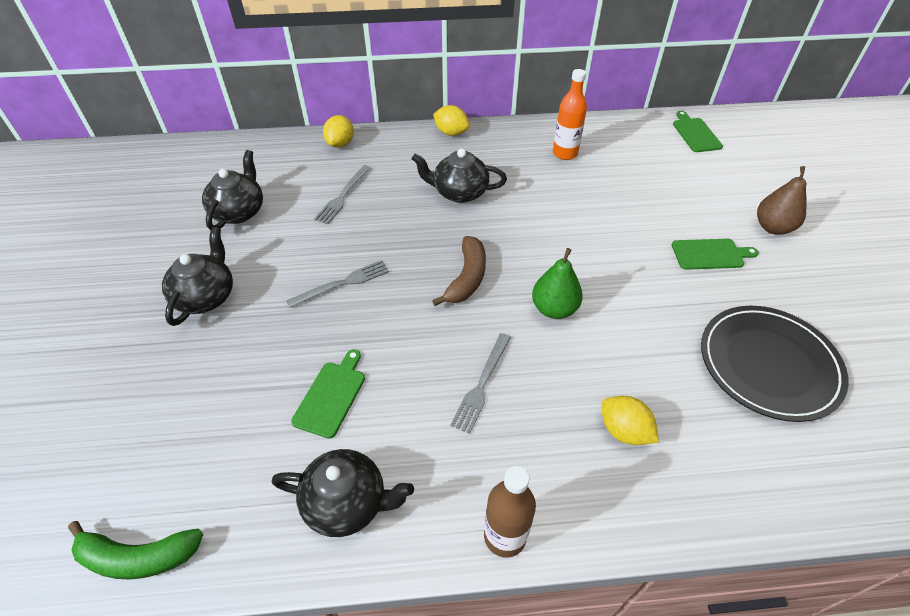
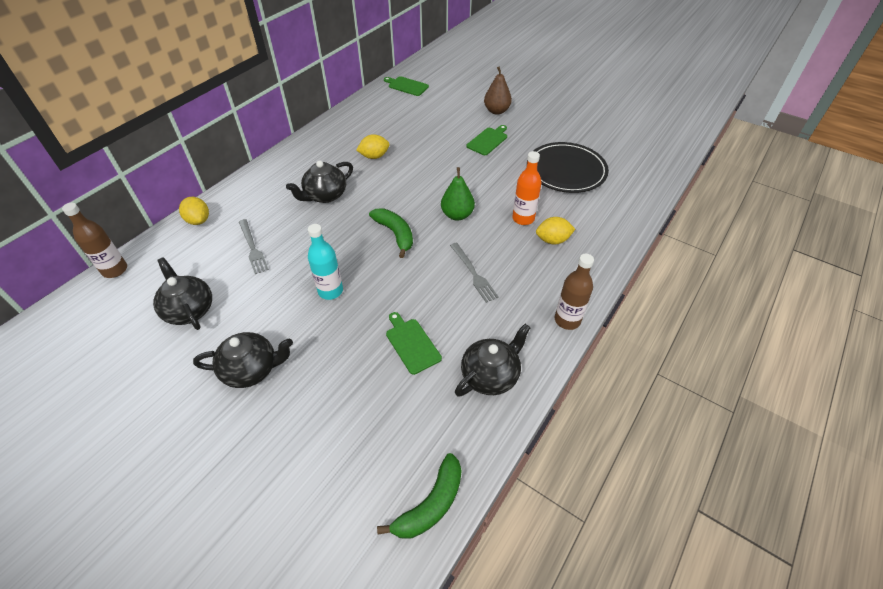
camera: 50 degrees left, 0 degrees up
black teapot [162,227,233,326] -> black teapot turned 120 degrees clockwise [193,332,293,388]
grey fork [286,260,389,308] -> turquoise bottle [308,224,343,300]
brown banana [432,236,486,306] -> green banana [369,208,413,258]
yellow lemon [433,105,469,136] -> yellow lemon moved to [356,134,390,159]
orange bottle [553,69,587,160] -> orange bottle moved to [512,151,541,225]
none -> brown bottle [62,203,127,278]

